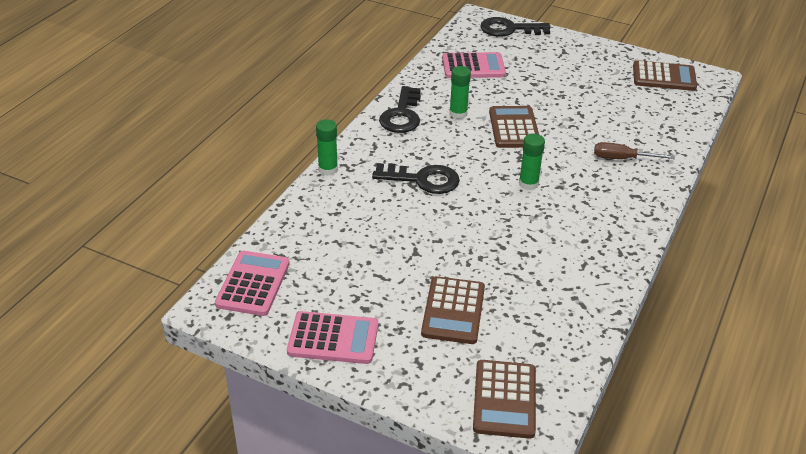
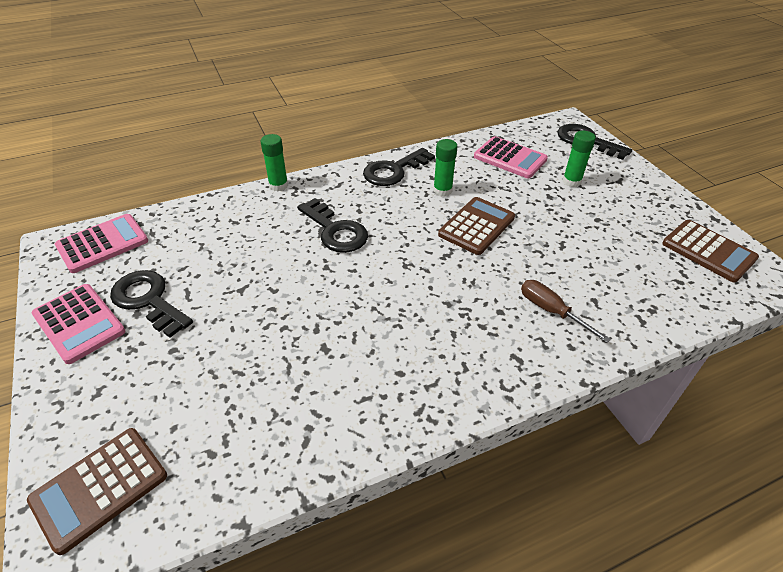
camera: 40 degrees right, 5 degrees up
brown calculator [421,276,485,344] -> none
green glue stick [519,134,545,190] -> green glue stick moved to [563,131,596,187]
none -> black key [110,270,193,338]

